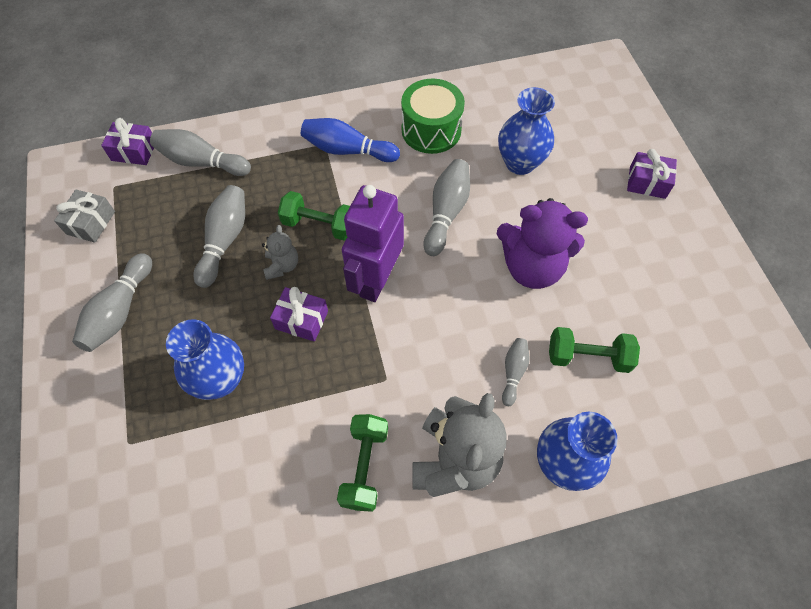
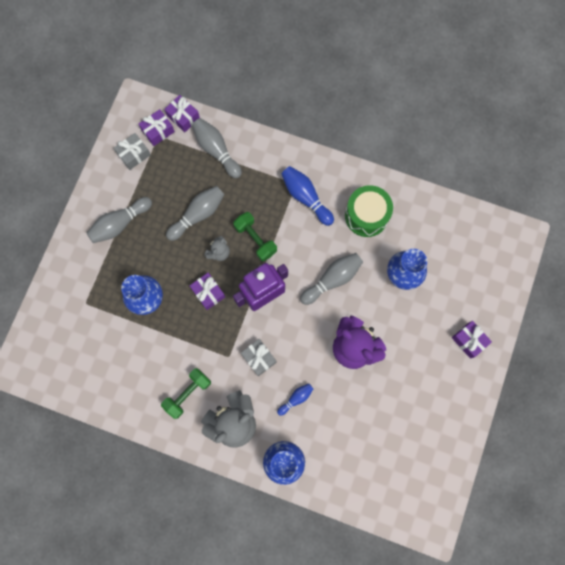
camera: 35 degrees right, 15 degrees up
grey bowling pin [502,338,529,406] -> blue bowling pin [277,384,313,416]
green dumbbell [549,327,640,373] -> none
none -> purple gift [139,109,175,146]
none -> grey gift [241,339,277,376]

